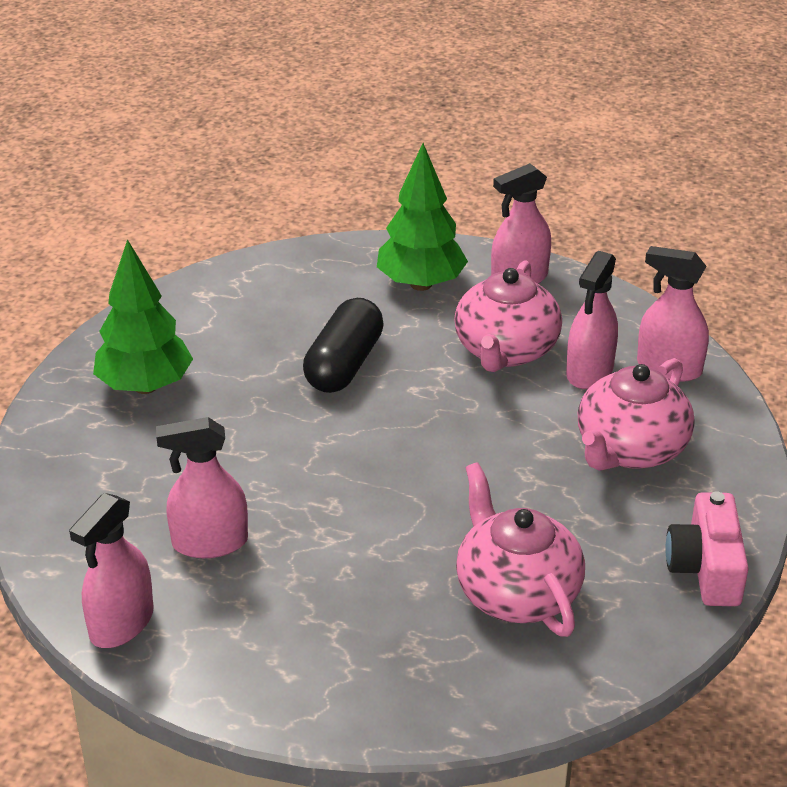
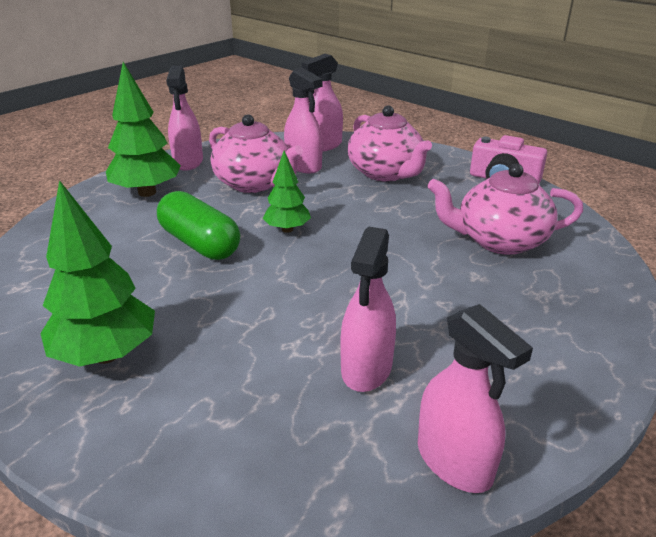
camera: 65 degrees left, 5 degrees down
black capsule [303,298,384,393] -> green capsule [157,191,240,260]
none -> green tree [263,150,311,233]

